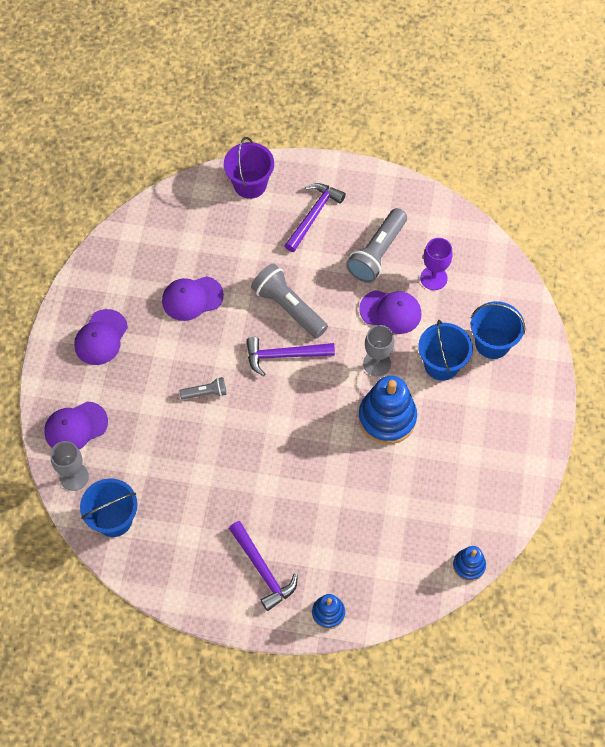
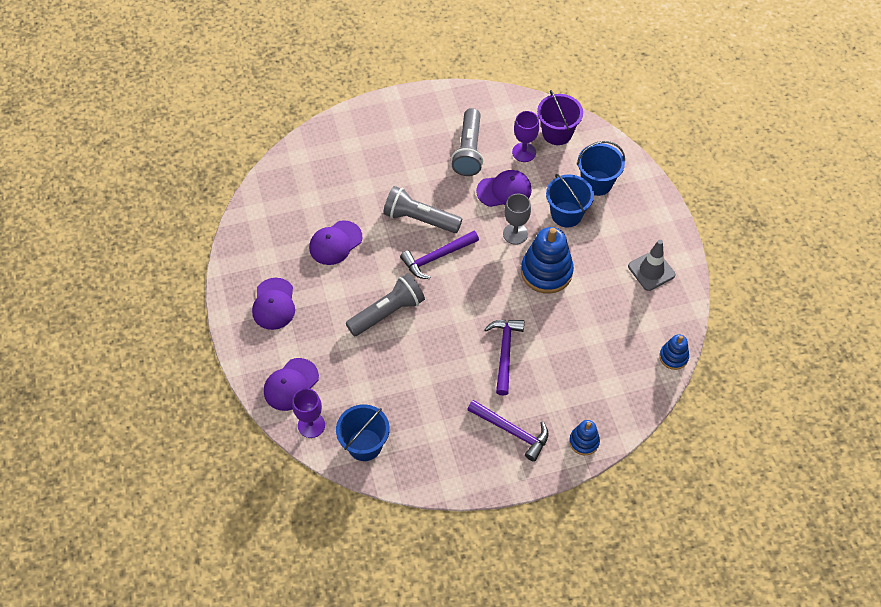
camera: 25 degrees left, 5 degrees down
grey goblet [50,441,89,491] -> purple goblet [292,388,325,438]
grey flashlight [179,377,227,399] -> grey flashlight [346,273,425,336], size x1.91
purple bucket [224,137,274,199] -> purple bucket moved to [537,90,583,145]
purple hammer [284,183,346,252] -> purple hammer moved to [485,320,524,395]
none -> grey traffic cone [628,240,676,291]

